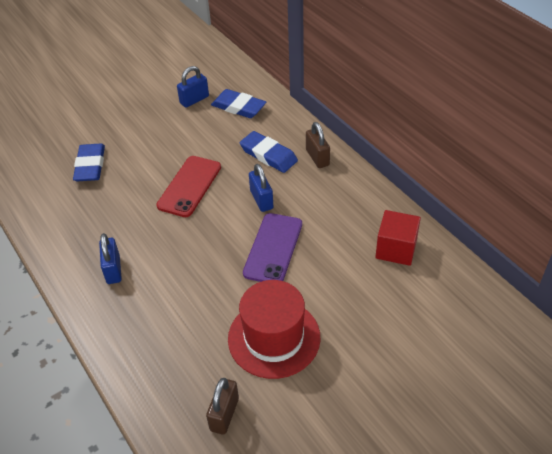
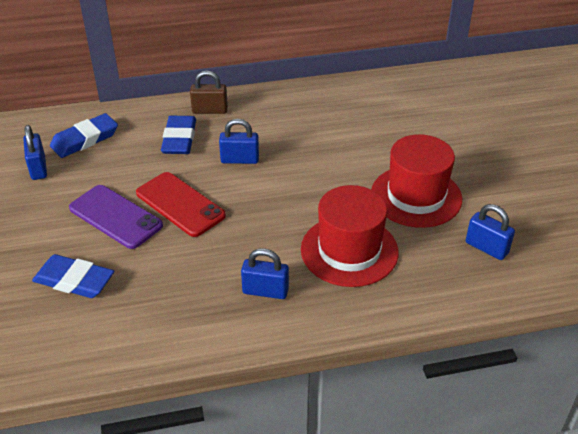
camera: 70 degrees left, 5 degrees down
brown padlock [206,378,239,435] -> blue padlock [466,204,515,260]
blue eraser [240,131,298,173] -> blue eraser turned 60 degrees counterclockwise [161,116,196,154]
purple phone [243,213,302,282] -> purple phone moved to [69,185,163,249]
red cube [375,210,421,266] -> none
none -> red hat [301,185,399,287]

